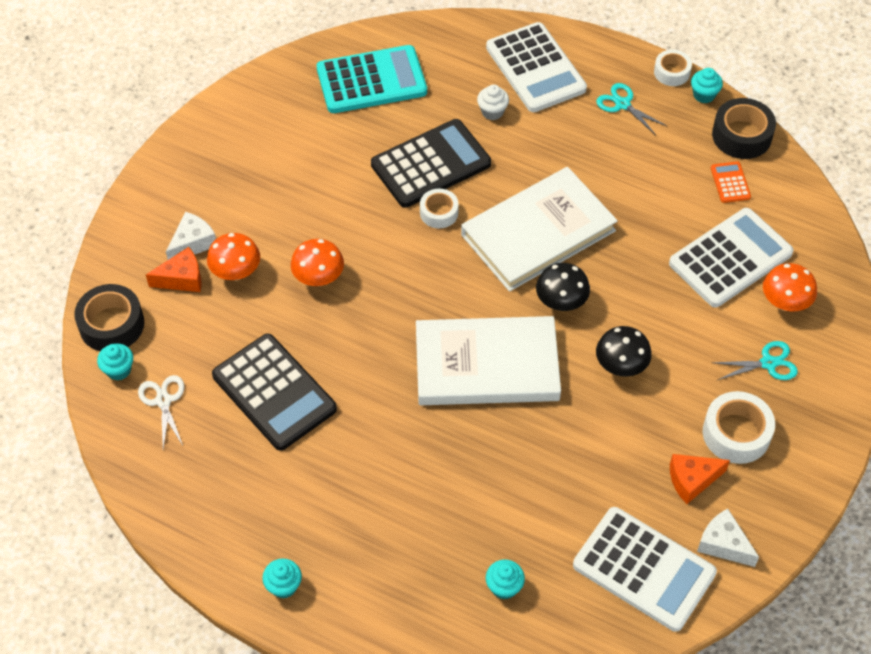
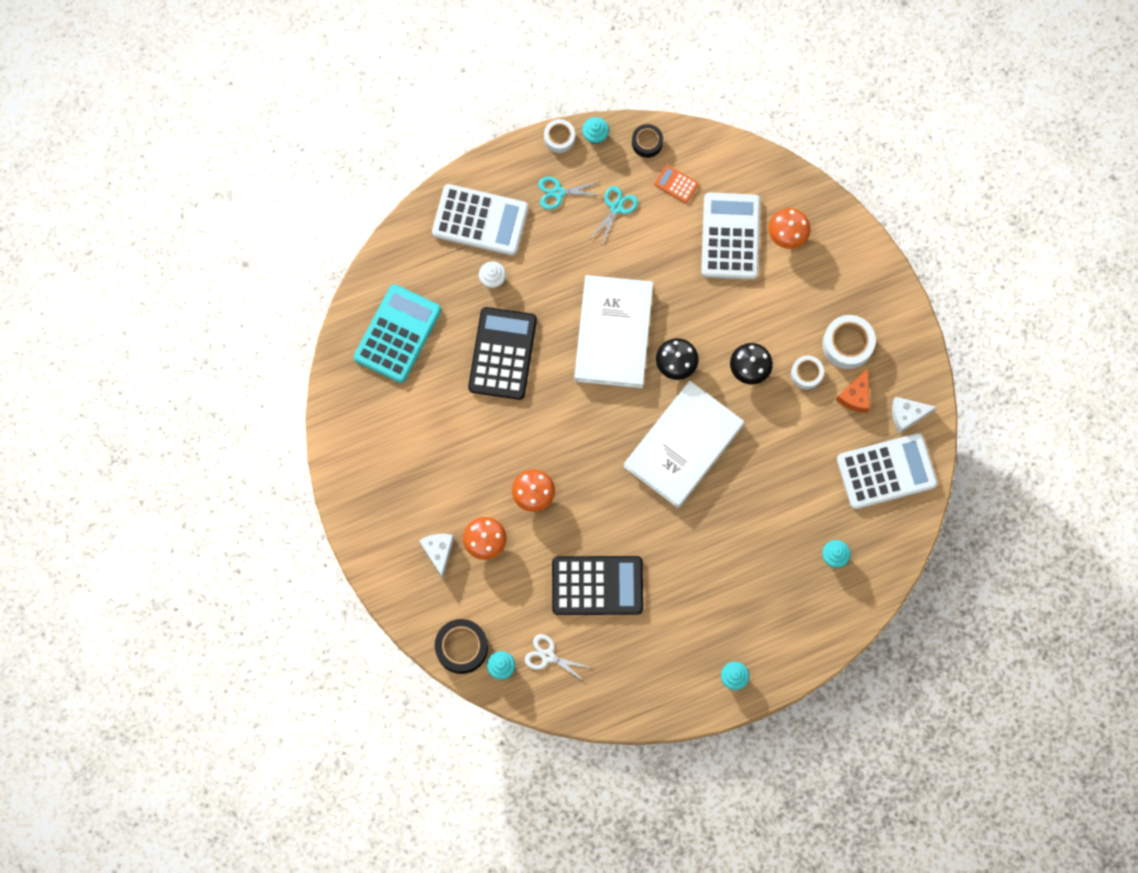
camera: 50 degrees left, 20 degrees up
orange cheese [146,247,202,292] -> none
white tape [420,189,459,228] -> white tape moved to [791,356,824,389]
black tape [712,98,776,159] -> black tape [632,124,663,158], size x0.63
turquoise scissors [712,341,798,380] -> turquoise scissors moved to [591,186,638,244]

